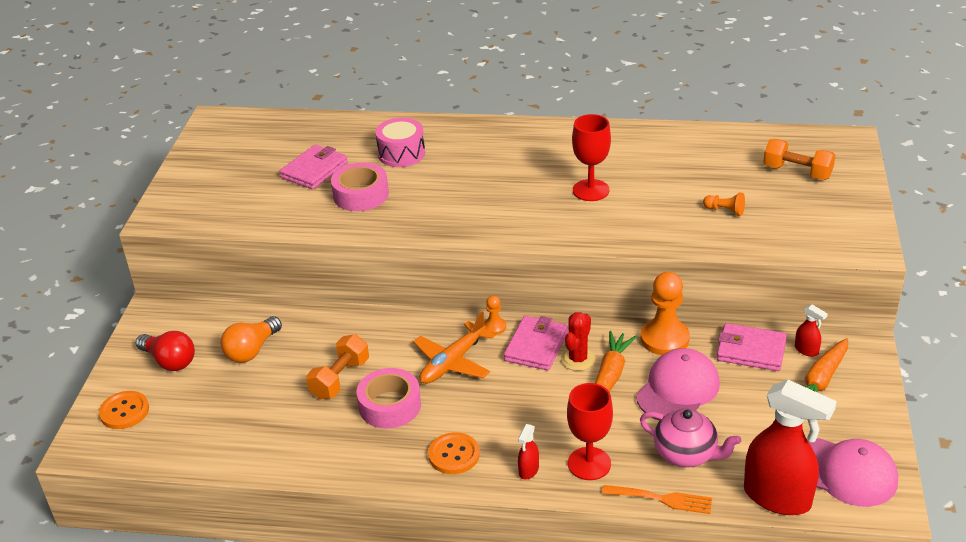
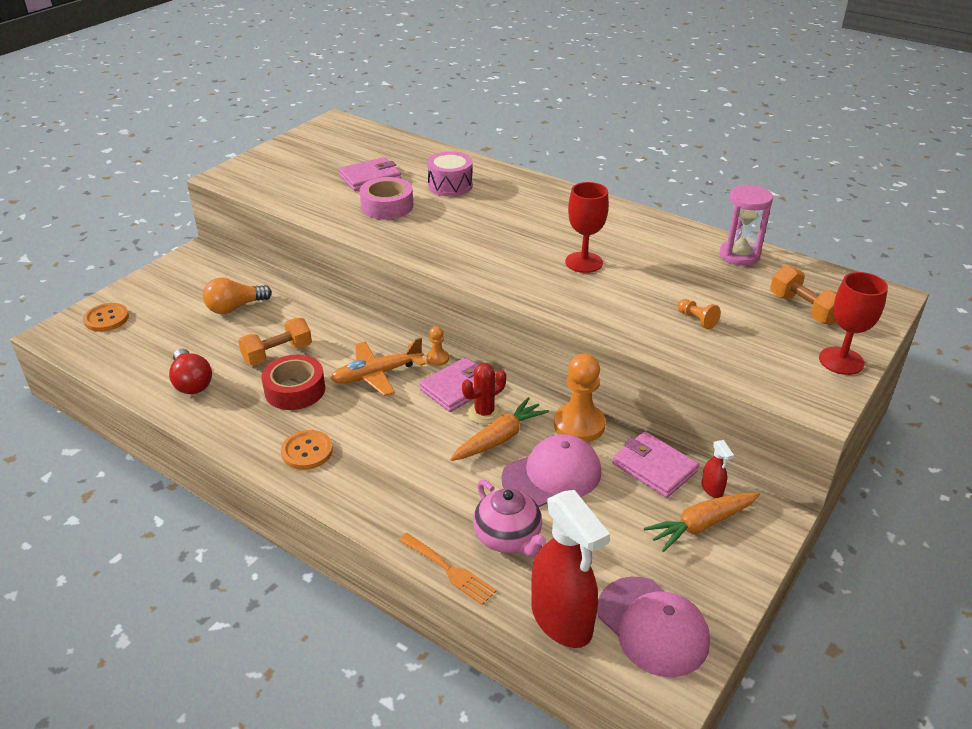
camera: 25 degrees right, 0 degrees up
red light bulb [136,331,195,371] -> red light bulb moved to [169,349,212,394]
pink tape [357,368,421,428] -> red tape [261,355,325,410]
red spray bottle [518,424,539,480] -> none
red goblet [567,383,613,480] -> red goblet moved to [819,272,888,375]
none -> pink hourglass [720,184,773,266]

